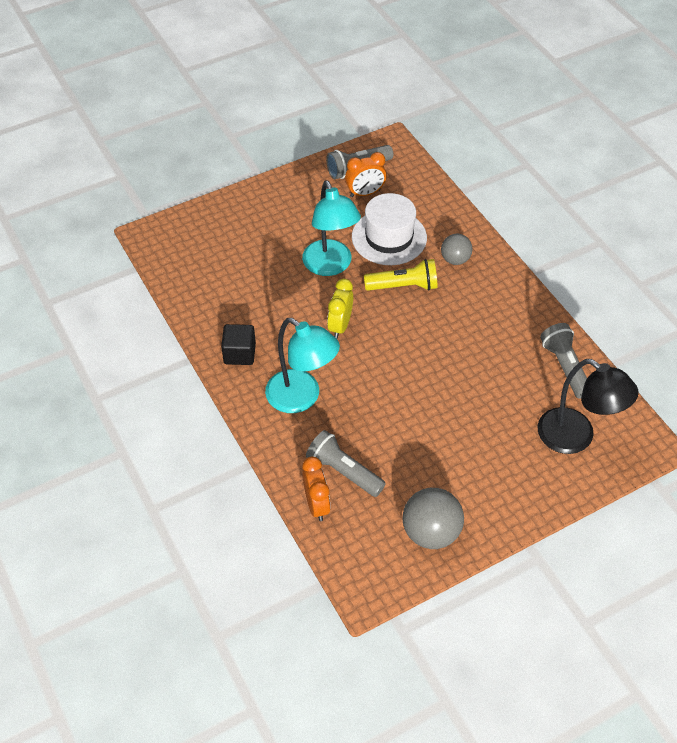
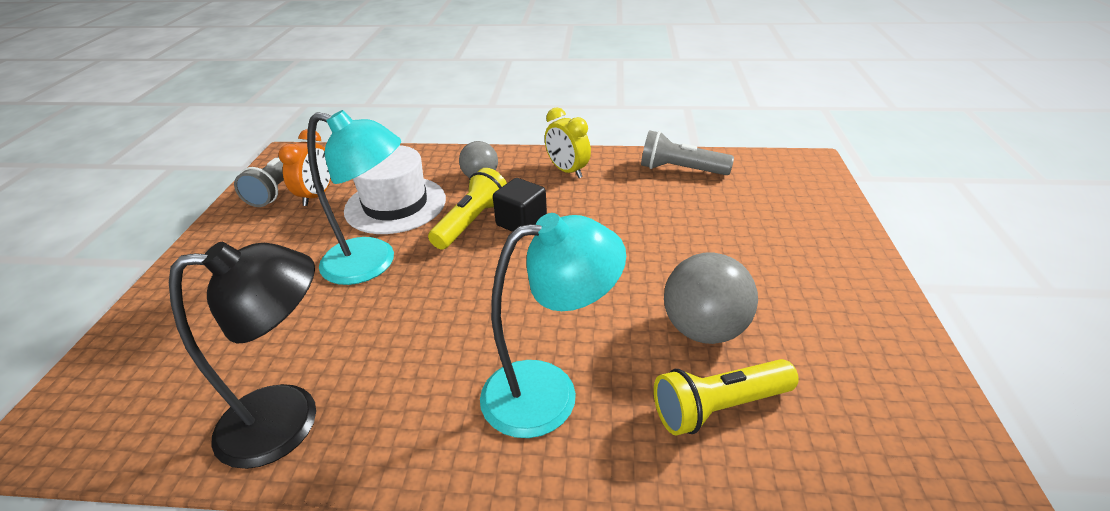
camera: 55 degrees left, 15 degrees down
black cube [221,324,256,365] -> black cube moved to [493,178,547,232]
orange clock [302,457,331,521] -> none
grey flashlight [306,430,386,497] -> yellow flashlight [654,359,799,436]
yellow clock [327,279,353,339] -> yellow clock moved to [545,107,591,178]
grey ball [403,488,464,549] -> grey ball moved to [664,253,758,344]
black lamp [538,359,638,454] -> black lamp moved to [169,242,316,469]

